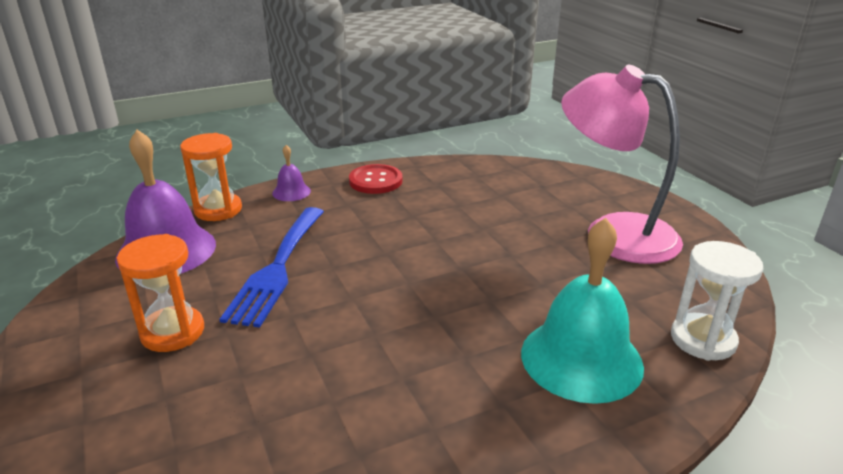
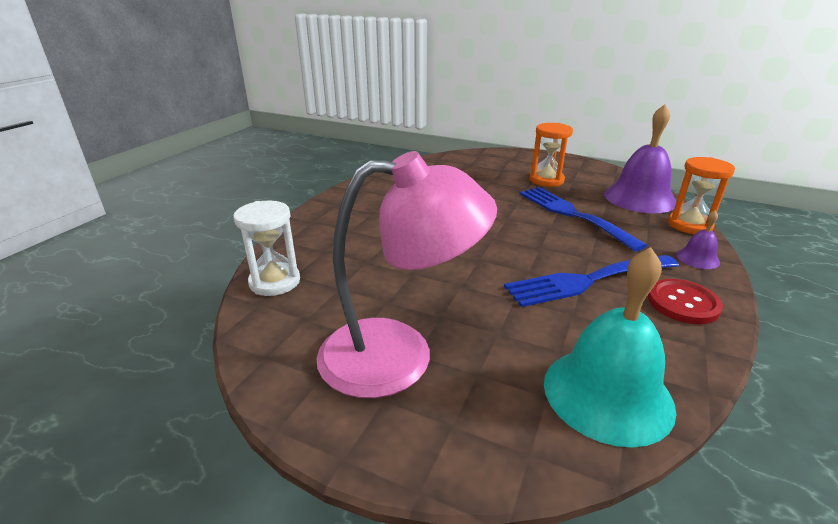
camera: 140 degrees right, 0 degrees up
turquoise bell [521,218,644,404] -> turquoise bell moved to [544,247,676,448]
none -> blue fork [504,255,679,307]

